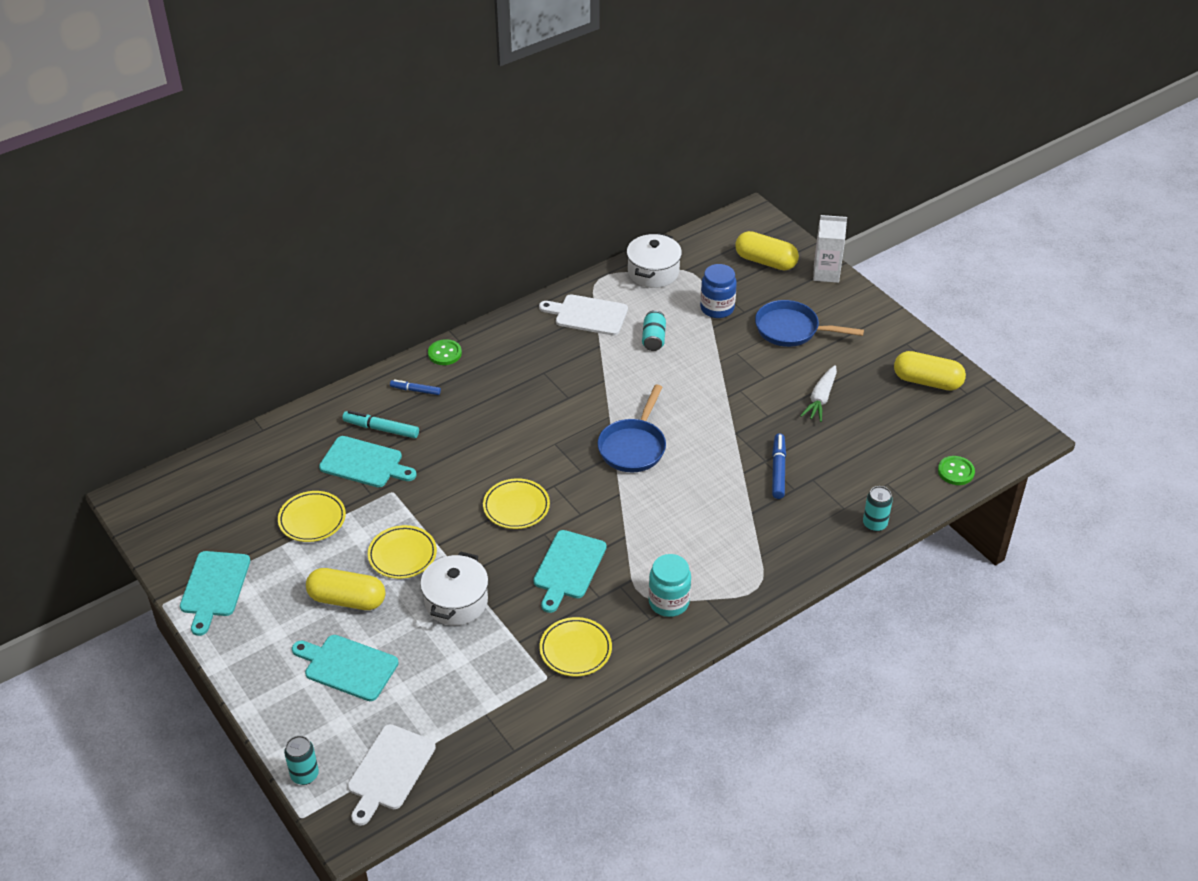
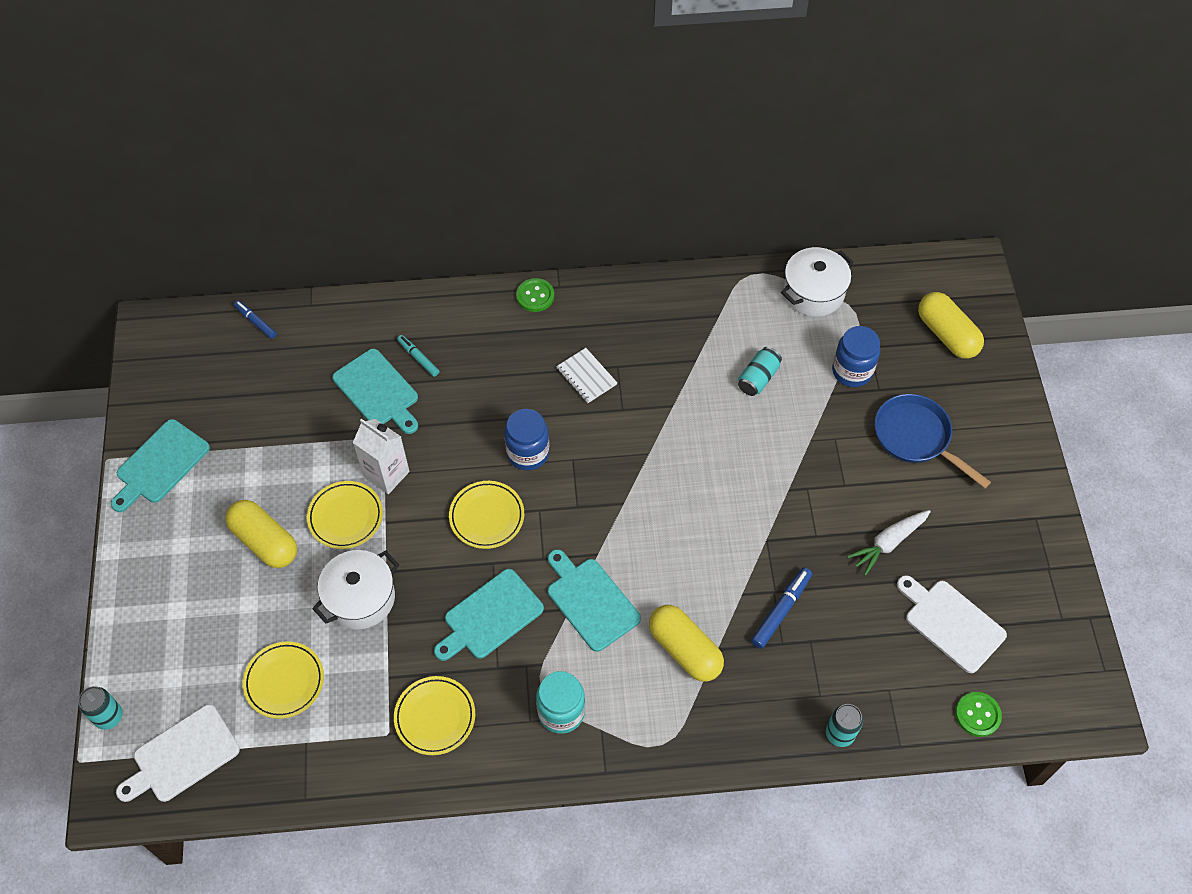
camera: 30 degrees right, 15 degrees up
yellow plate [278,491,346,542] -> yellow plate moved to [243,641,324,719]
turquoise cutting board [292,635,399,701] -> turquoise cutting board moved to [548,549,641,652]
turquoise marker [342,410,419,438] -> turquoise marker [397,335,439,377], size x0.67
blue marker [390,380,441,395] -> blue marker moved to [234,301,277,339]
white cutting board [539,294,628,336] -> white cutting board moved to [897,575,1007,673]
blue pan [598,385,666,472] -> none
white carton [813,215,847,283] -> white carton moved to [353,419,410,494]
yellow capsule [894,351,966,391] -> yellow capsule moved to [649,605,724,681]
none -> blue jar [504,409,549,471]
none -> white notebook [556,348,617,403]

